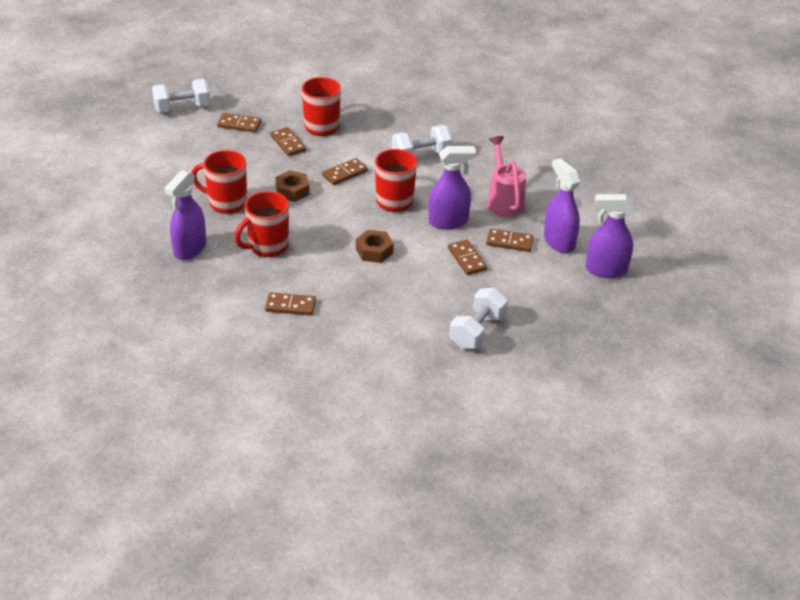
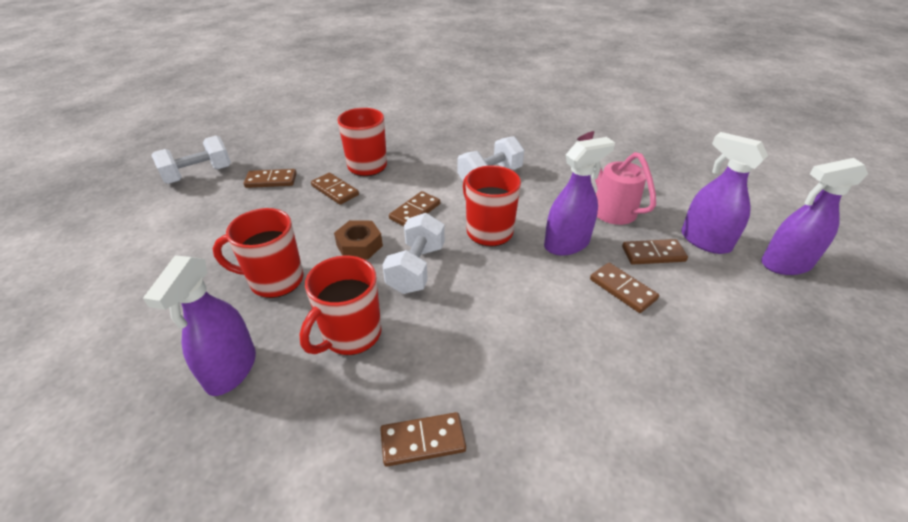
camera: 15 degrees left, 0 degrees up
brown nut [356,230,394,263] -> none
white dumbbell [450,288,508,349] -> white dumbbell moved to [382,213,445,294]

